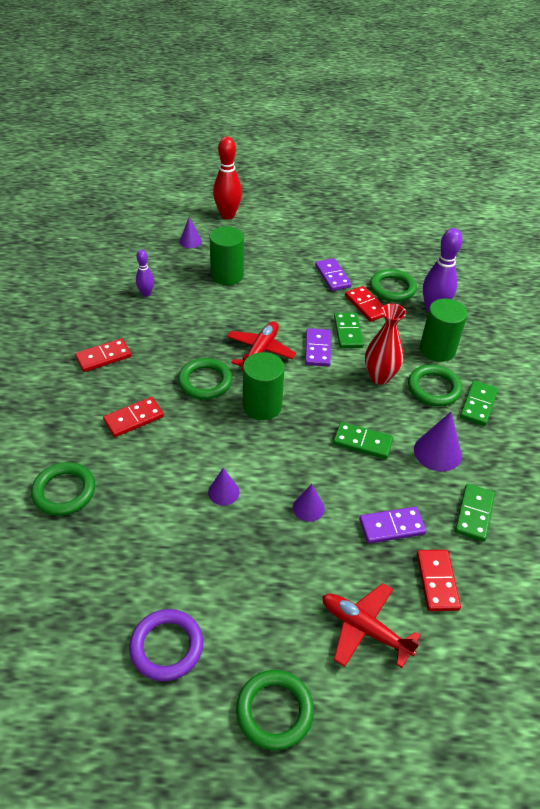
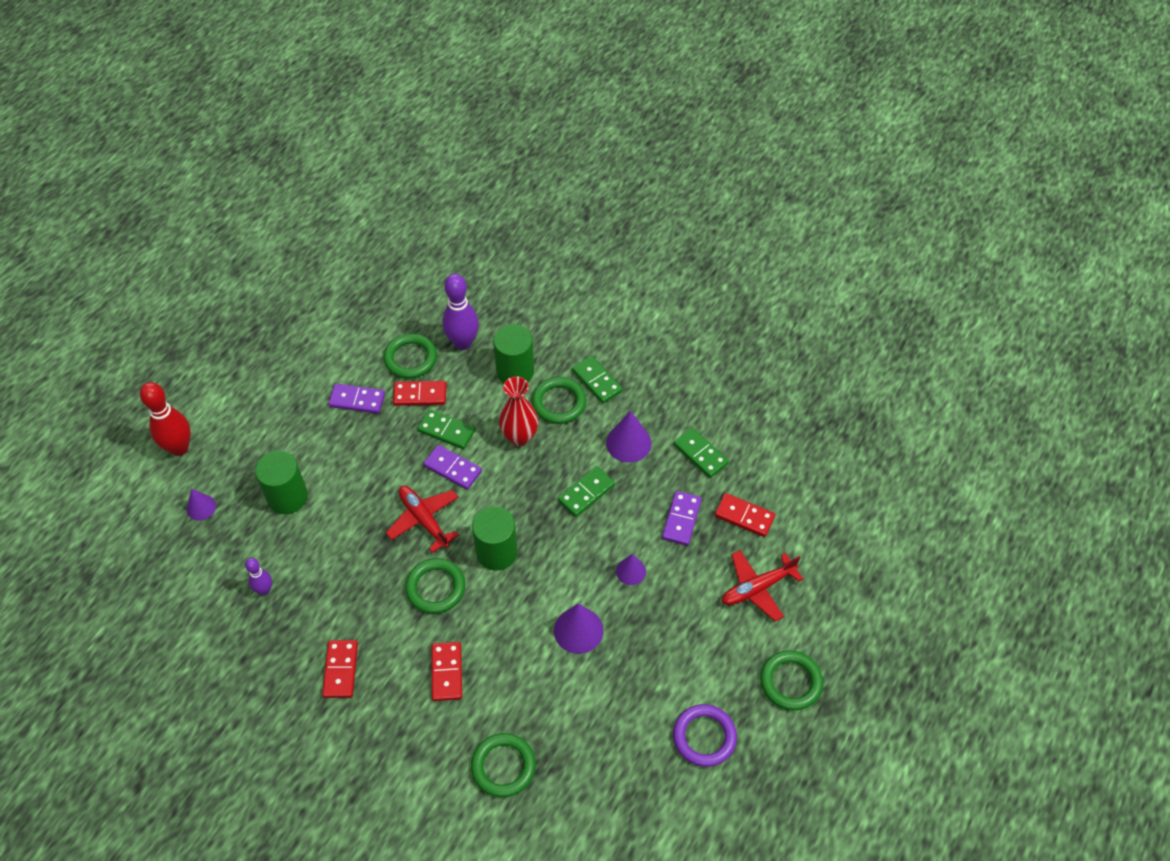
camera: 60 degrees left, 10 degrees up
purple cone [208,468,240,505] -> purple cone [554,603,603,654], size x1.61

